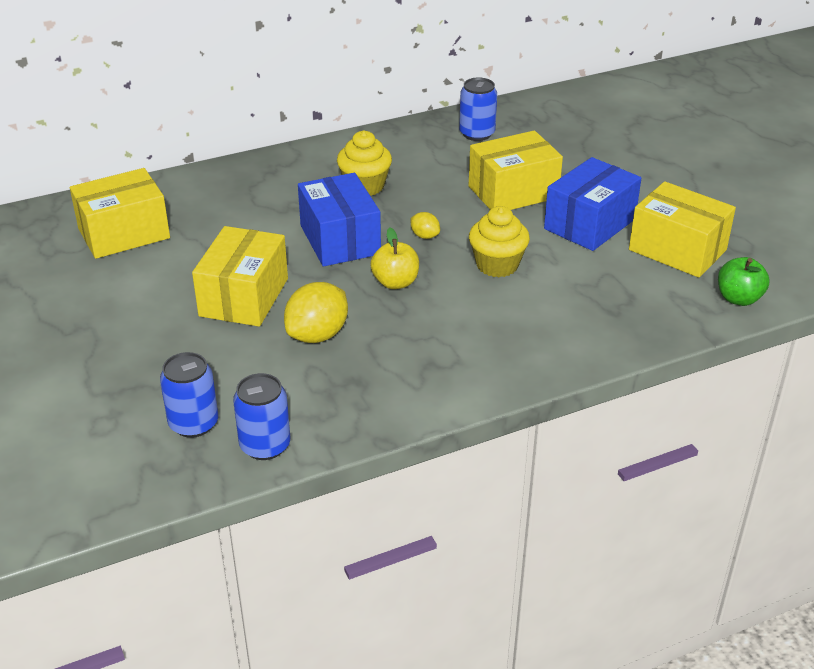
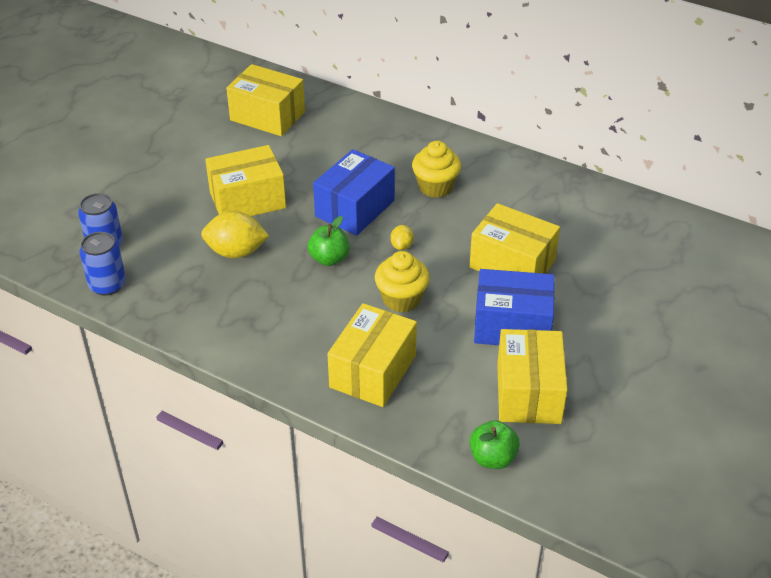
camera: 55 degrees right, 5 degrees up
yellow apple [370,228,419,289] -> green apple [308,216,350,266]
blue can [459,78,497,141] -> none
none -> yellow box [327,303,417,407]

